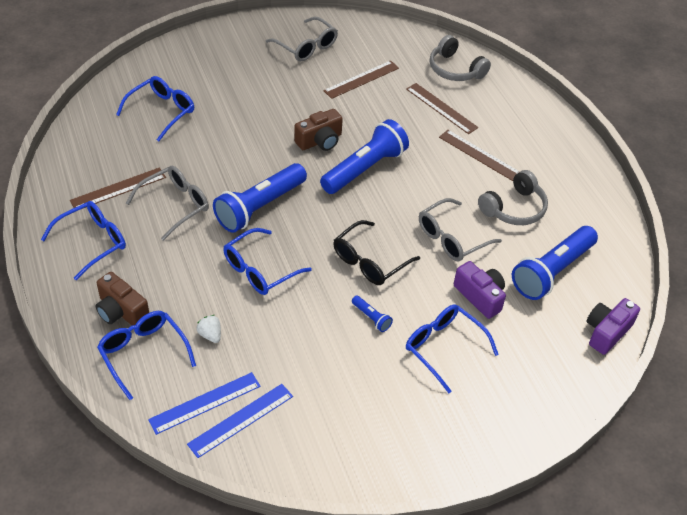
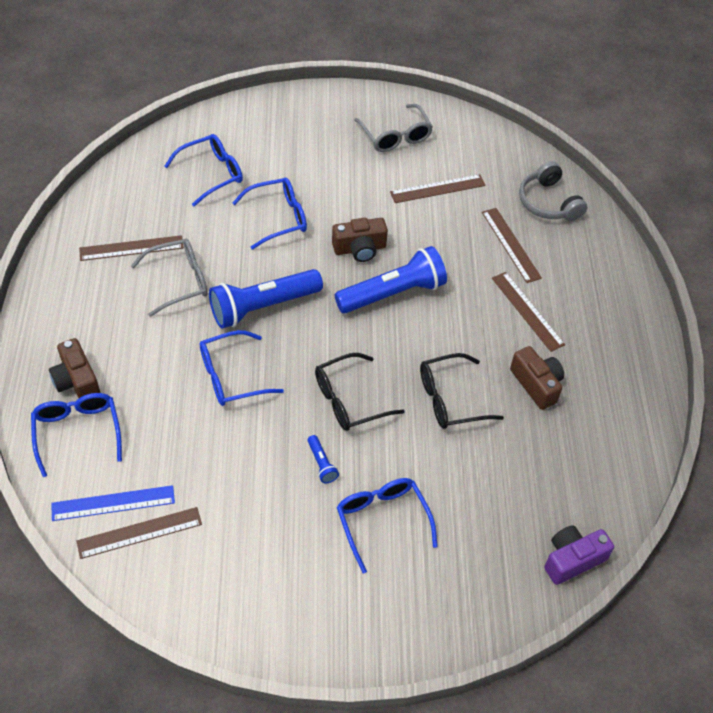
camera: 20 degrees right, 5 degrees up
blue glasses [41,201,126,280] -> blue glasses moved to [233,178,307,250]
blue ruler [187,384,293,458] -> brown ruler [76,507,202,559]
white strawberry [197,315,221,343] -> none
grey glasses [419,198,502,261] -> black glasses [420,353,504,429]
purple camera [454,261,506,319] -> none
grey headphones [478,170,548,225] -> brown camera [510,346,564,410]
blue flashlight [512,226,598,300] -> none

